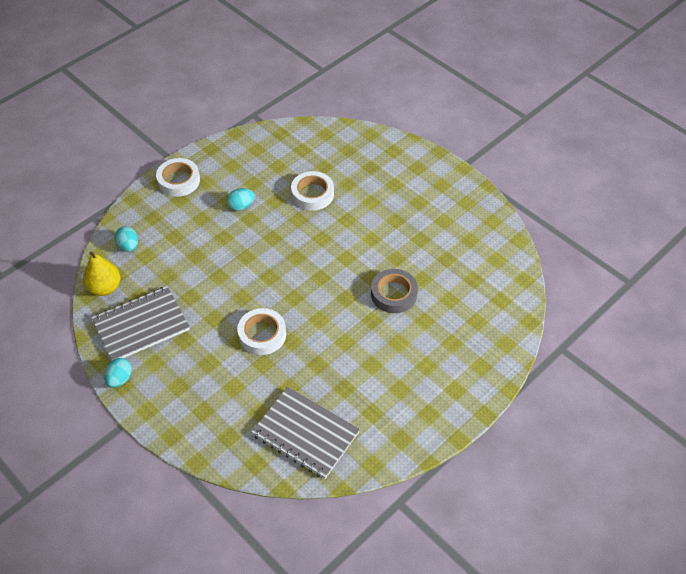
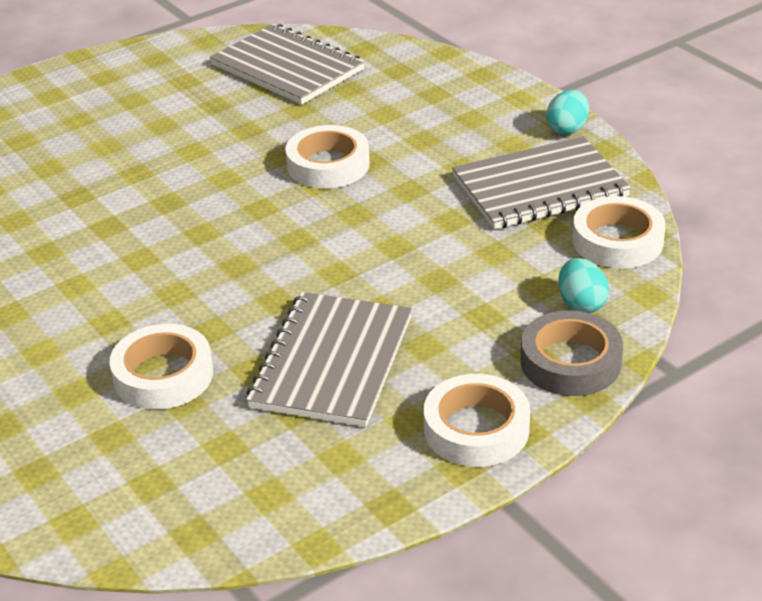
camera: 170 degrees left, 15 degrees down
yellow pear [83,252,121,296] -> white tape [572,196,666,269]
turquoise egg [226,188,255,211] -> grey notebook [246,292,412,427]
grey tape [371,269,418,313] -> grey tape moved to [521,310,623,396]

